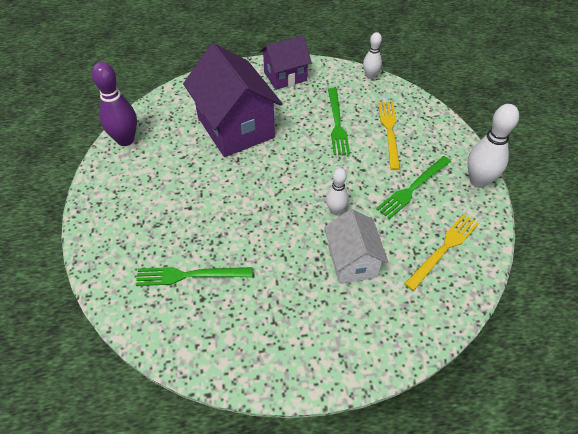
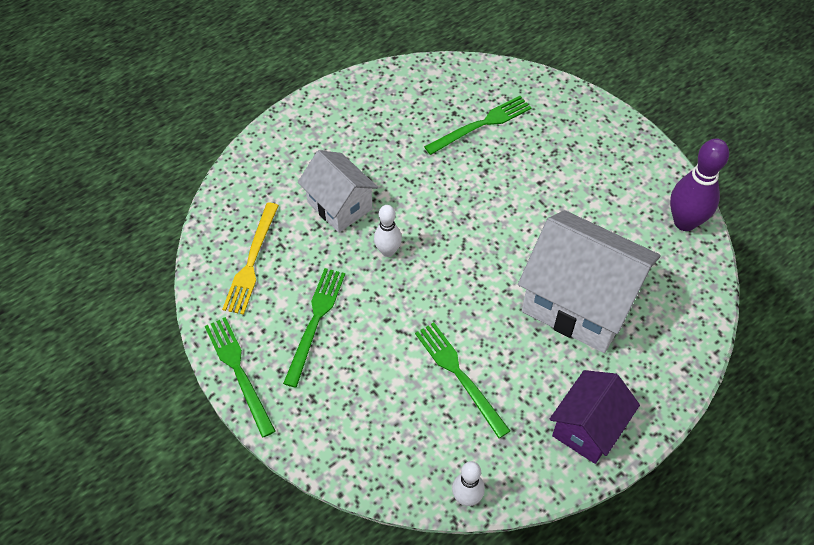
camera: 150 degrees right, 5 degrees up
purple house [183,43,283,157] -> white house [518,210,661,353]
yellow fork [378,102,400,170] -> none
white bowling pin [468,104,519,188] -> green fork [205,317,276,438]

